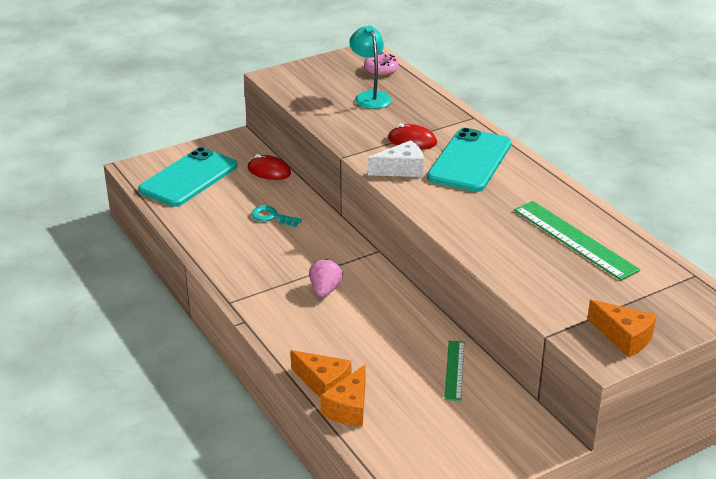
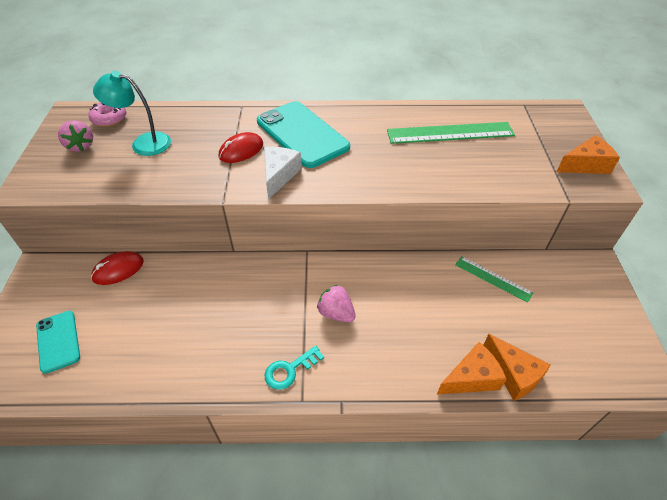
camera: 60 degrees left, 15 degrees up
turquoise phone [138,147,237,207] -> turquoise phone [36,311,80,374], size x0.55
turquoise key [251,206,302,227] -> turquoise key moved to [265,345,324,390]
none -> pink strawberry [58,120,93,152]

